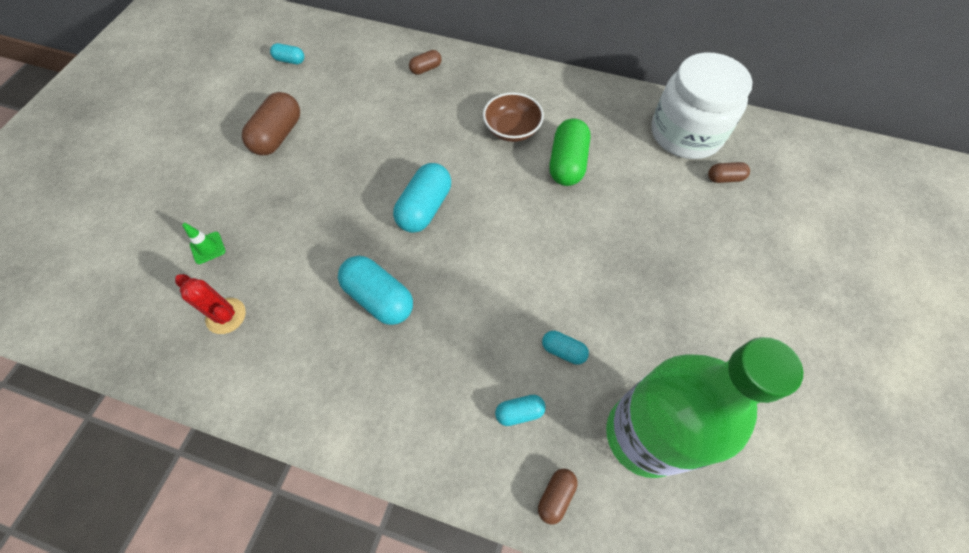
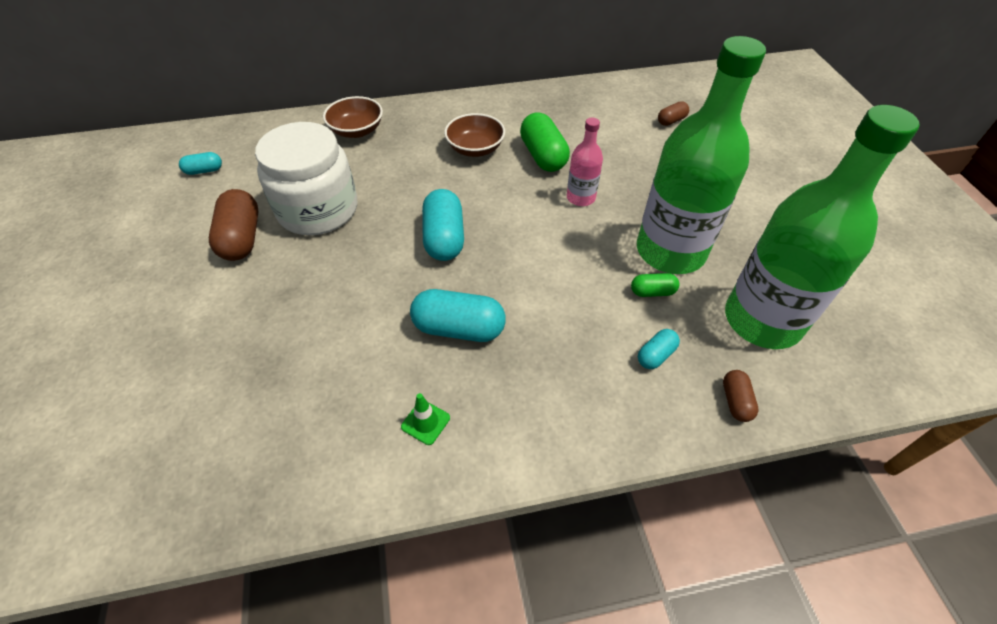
camera: 30 degrees left, 10 degrees down
red cactus [175,274,246,334] -> none
green traffic cone [182,223,226,264] -> green traffic cone moved to [401,393,450,445]
brown capsule [409,50,442,75] -> brown bowl [323,96,383,138]
turquoise capsule [542,331,589,365] -> green capsule [631,273,679,297]
white jar [652,52,753,159] -> white jar moved to [255,122,357,235]
none -> pink bottle [567,118,603,206]
none -> green bottle [637,36,766,274]

